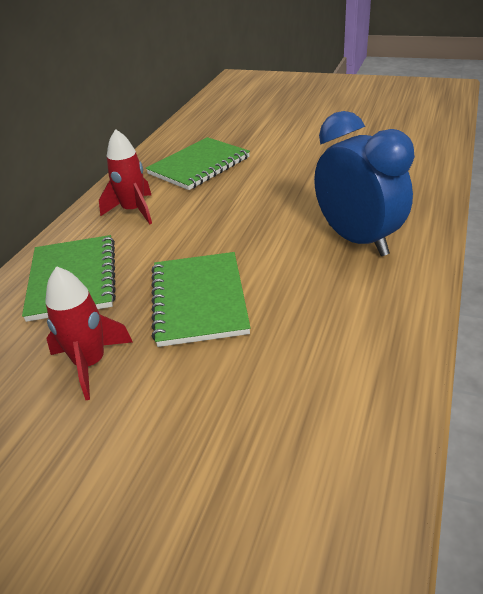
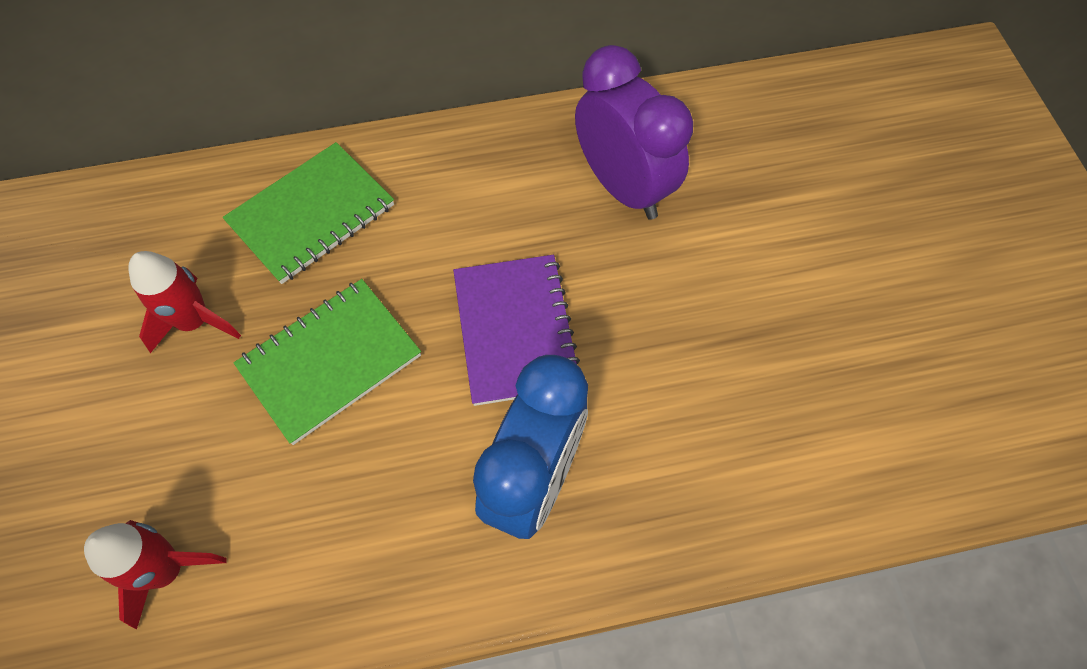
camera: 55 degrees right, 25 degrees up
red rocket [99,129,152,224] -> red rocket moved to [84,520,227,629]
green notebook [146,137,250,190] -> purple clock [575,45,693,220]
none -> purple notebook [453,255,580,406]

